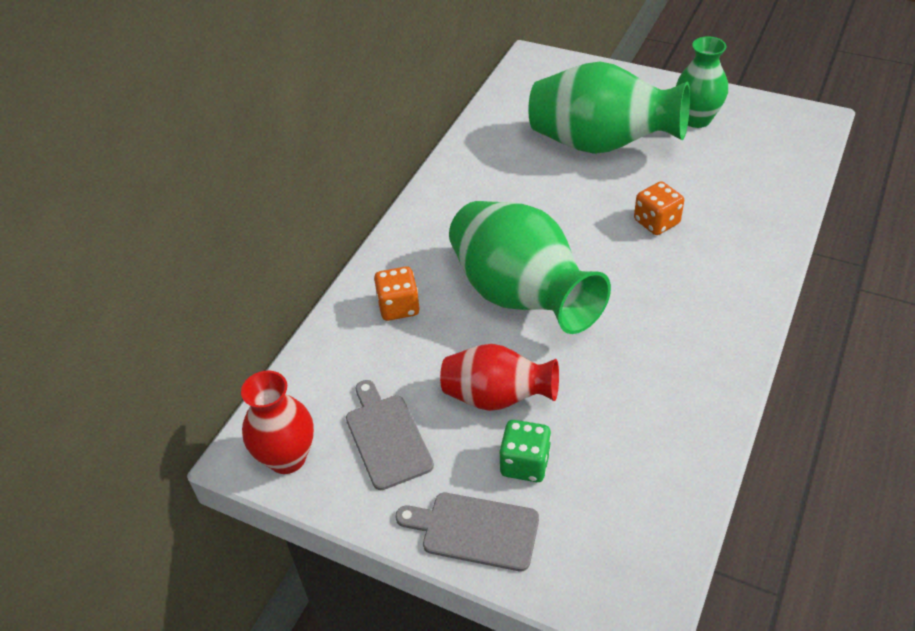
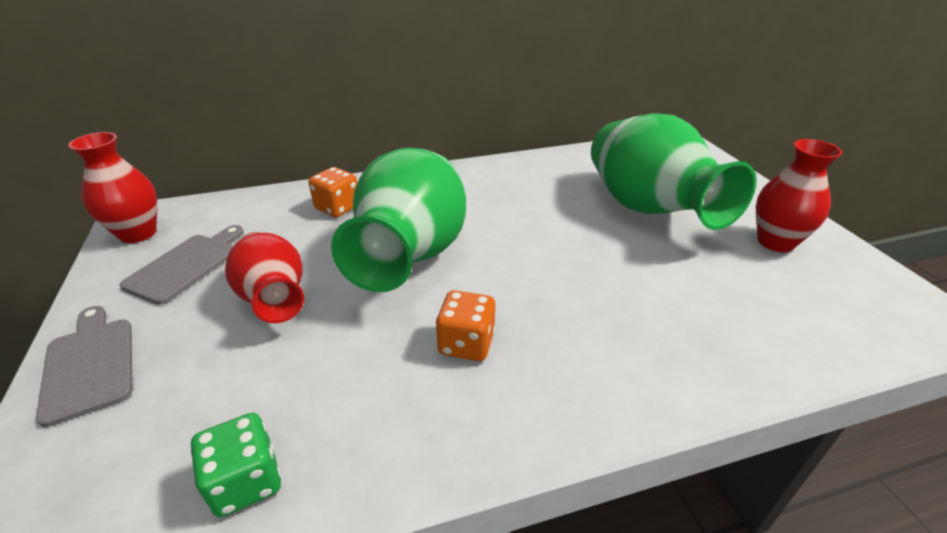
camera: 45 degrees right, 10 degrees down
green dice [499,420,551,482] -> green dice moved to [191,413,281,517]
orange dice [634,181,684,235] -> orange dice moved to [436,290,495,361]
green vase [676,36,728,128] -> red vase [756,139,842,252]

